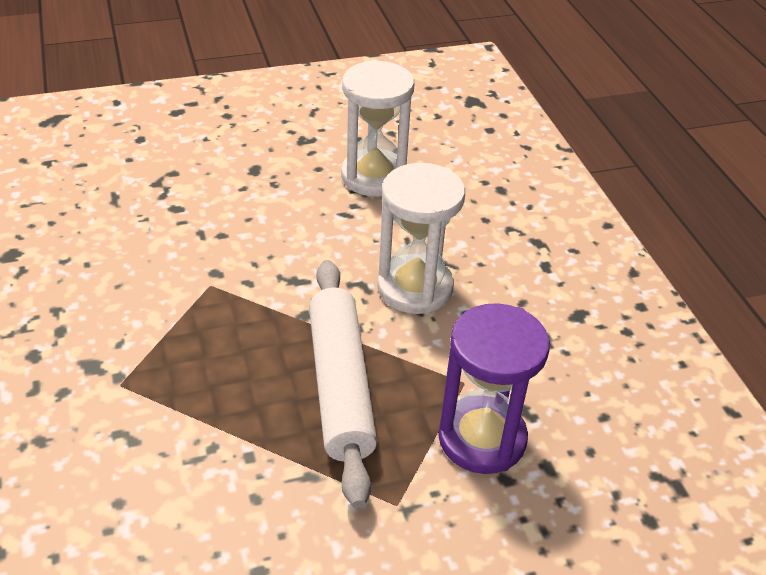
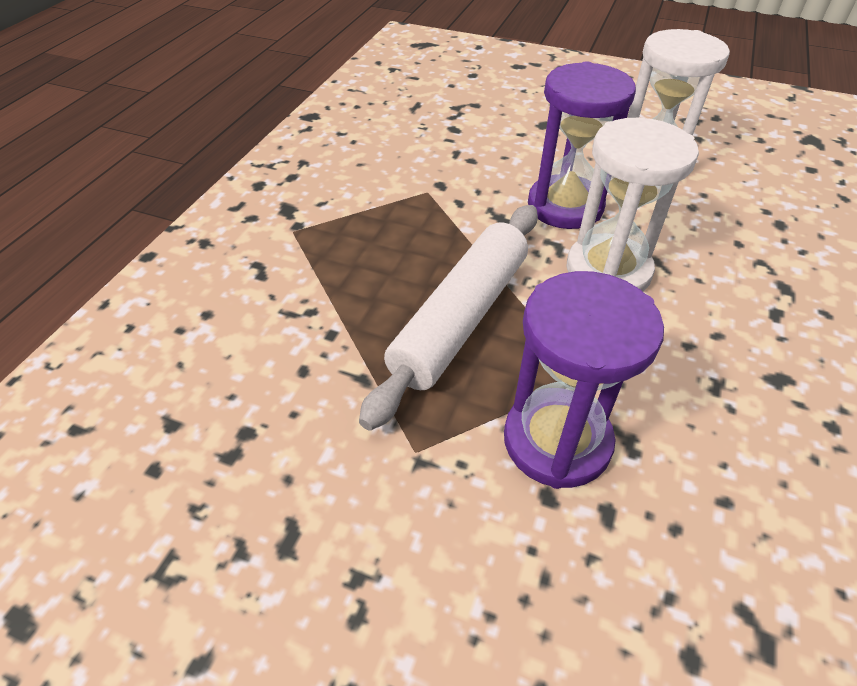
camera: 40 degrees right, 5 degrees up
none -> purple hourglass [528,61,636,229]

